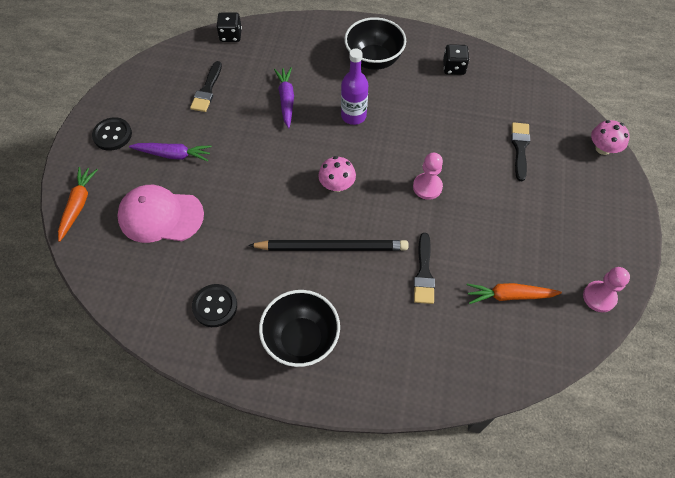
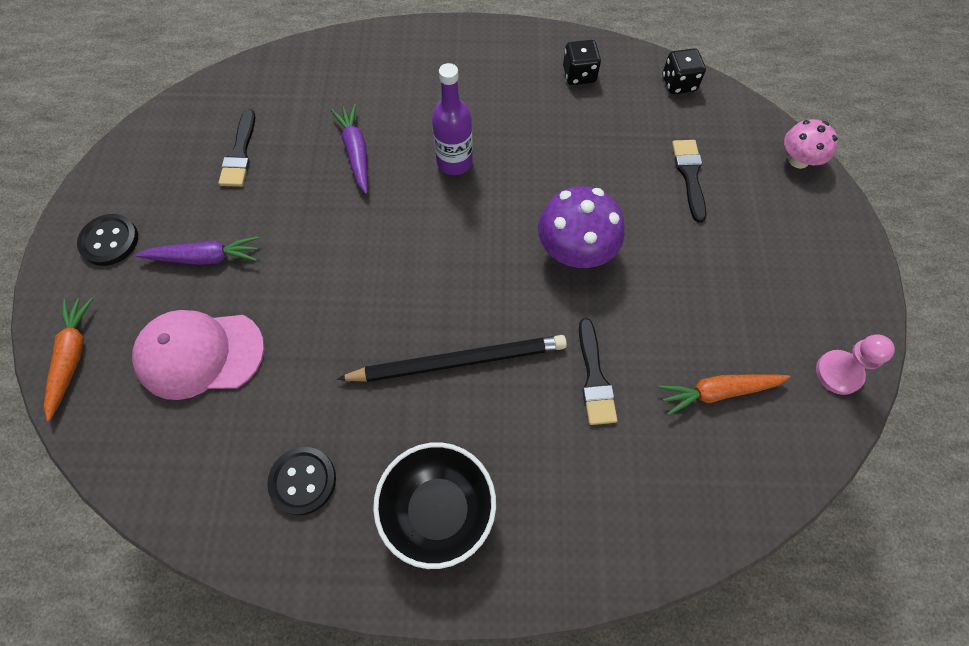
camera: 10 degrees left, 5 degrees up
black dice [216,12,242,42] -> black dice moved to [663,48,706,94]
pink mushroom [318,156,356,192] -> none
black bowl [344,17,406,70] -> none
pink pawn [413,153,443,200] -> purple mushroom [538,186,625,268]

